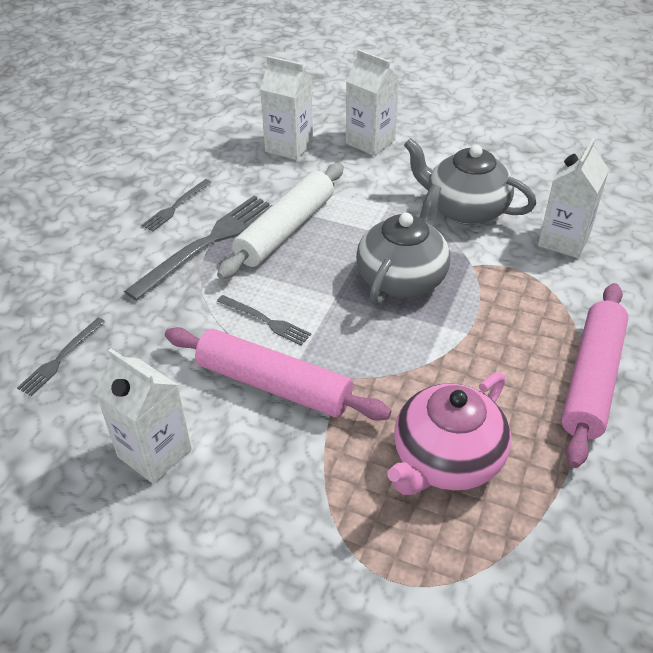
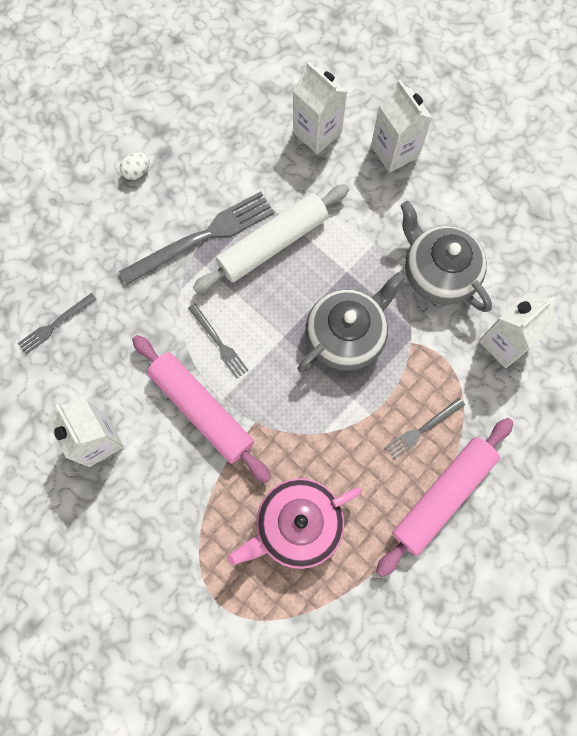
camera: 20 degrees right, 30 degrees up
grey fork [141,179,212,231] -> grey fork moved to [385,398,465,459]
none -> white egg [120,152,150,180]

